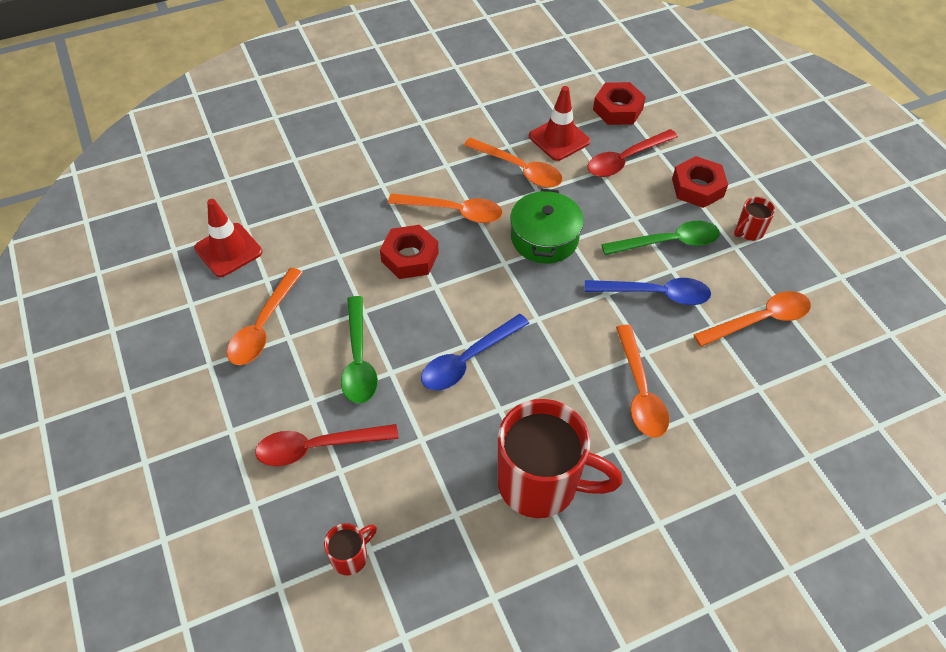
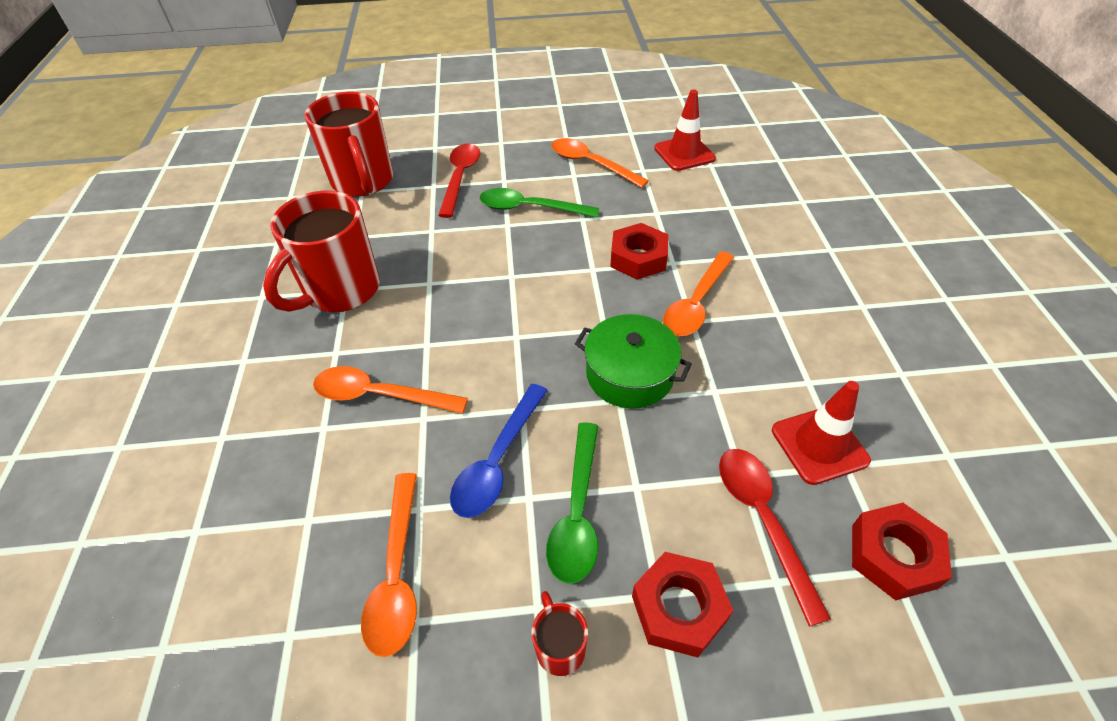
camera: 110 degrees right, 5 degrees down
red mug [324,523,377,575] -> red mug [305,92,393,197], size x2.30
blue spoon [421,314,529,390] -> none
orange spoon [464,137,563,188] -> none

